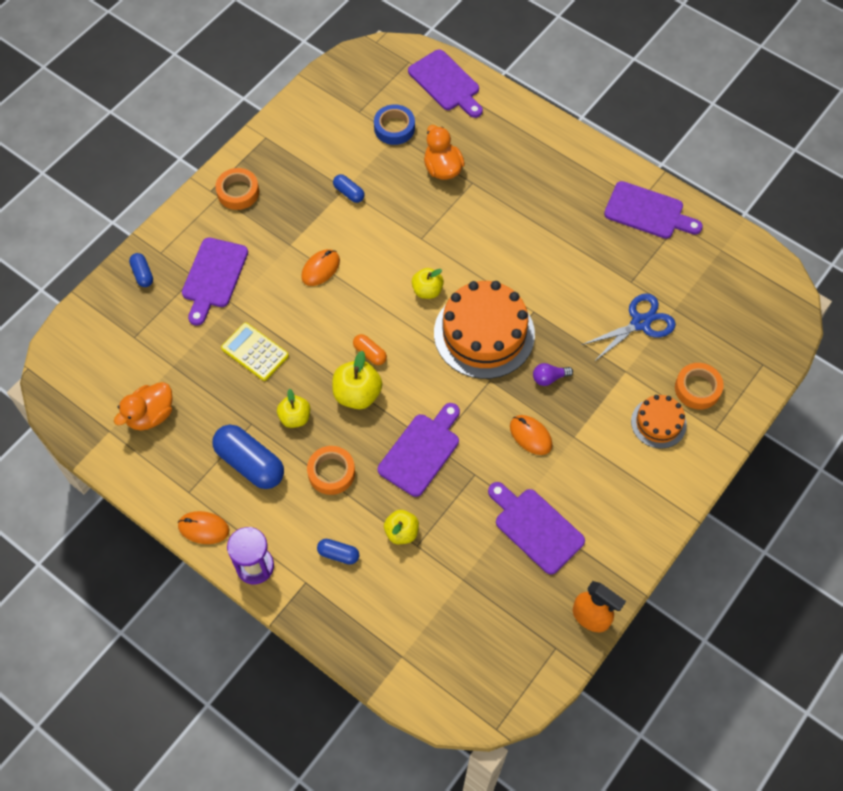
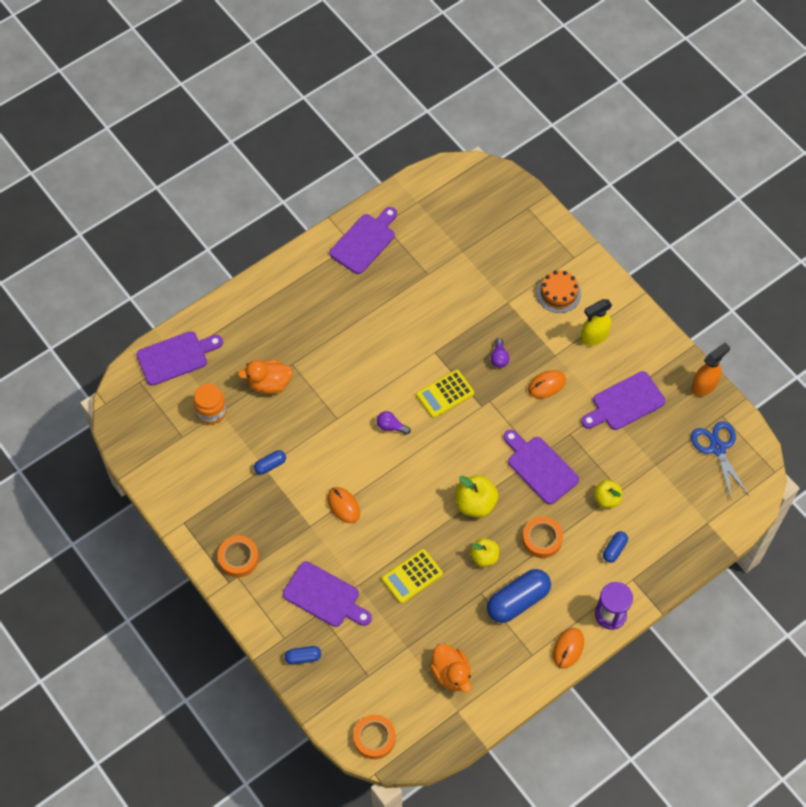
camera: 75 degrees left, 0 degrees up
orange capsule [353,334,387,365] -> none
blue tape [374,104,415,145] -> orange jar [193,384,227,425]
yellow apple [412,268,444,299] -> purple light bulb [377,411,411,435]
orange cake [434,281,535,379] -> yellow calculator [416,370,474,418]
blue scissors [581,293,676,362] -> blue scissors moved to [691,421,749,498]
orange tape [675,363,724,410] -> orange tape moved to [353,715,396,759]
none -> yellow spray bottle [581,299,612,346]

